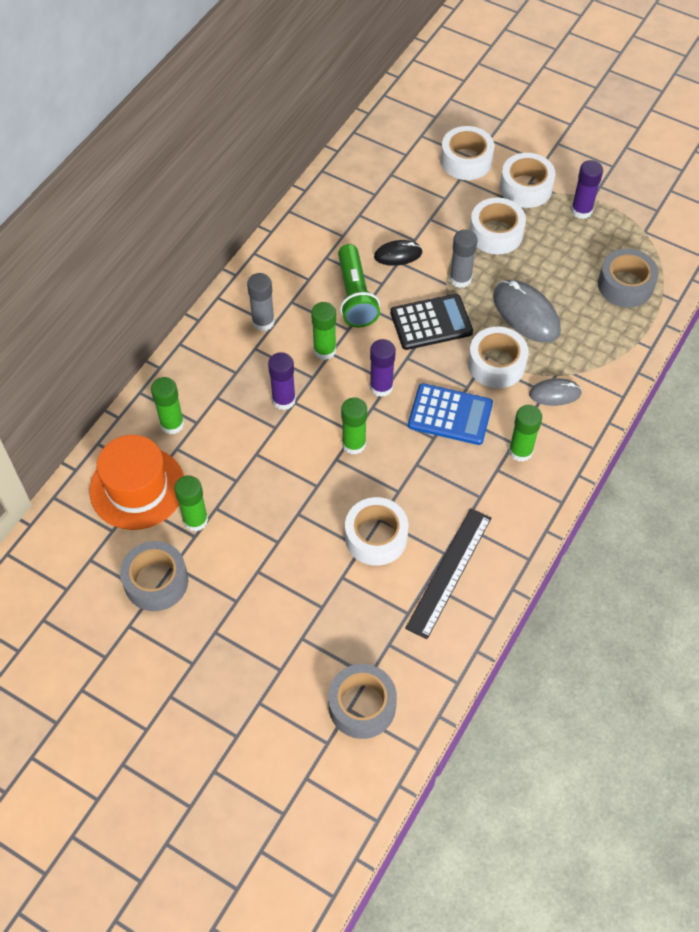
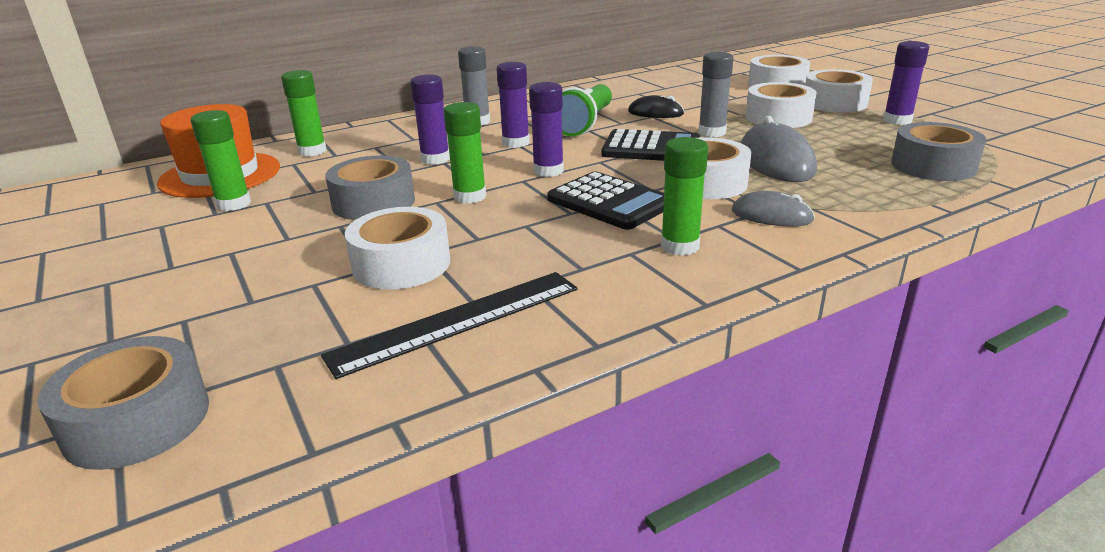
camera: 30 degrees right, 30 degrees down
grey tape [120,541,188,611] -> grey tape moved to [325,155,415,220]
green glue stick [311,302,336,360] -> purple glue stick [497,62,530,148]
blue calculator [408,383,493,445] -> black calculator [547,171,664,230]

